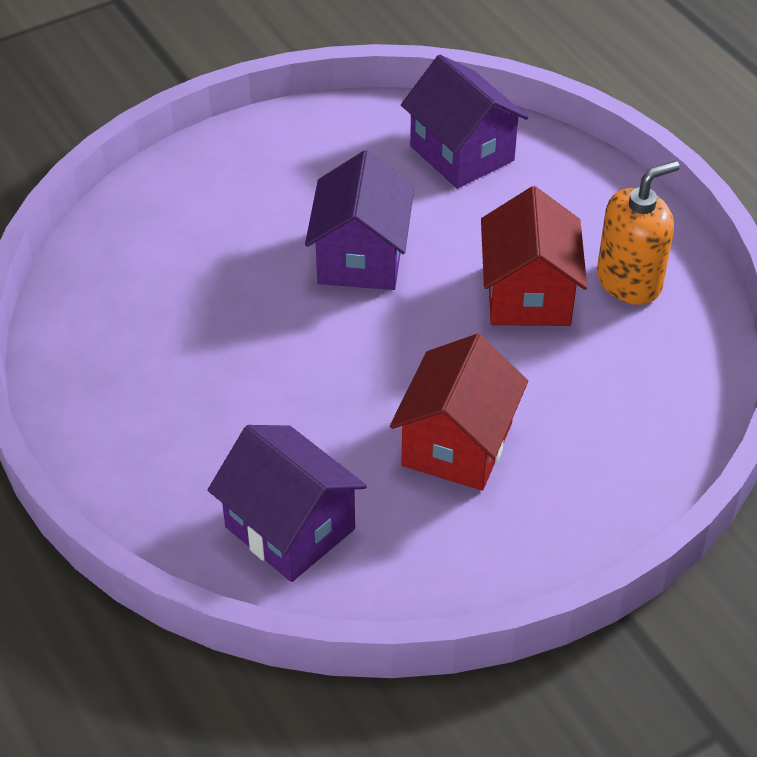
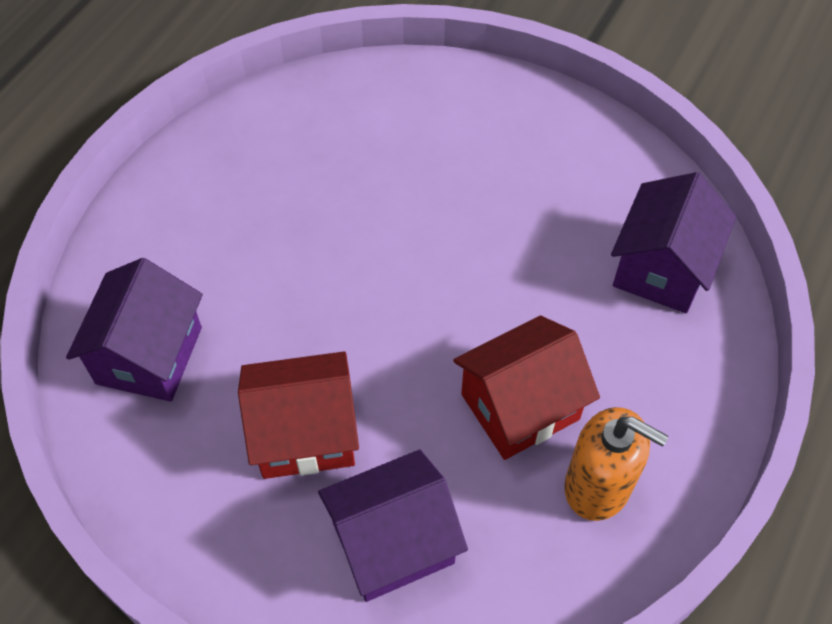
camera: 60 degrees right, 10 degrees up
purple house [305,150,414,290] -> purple house moved to [318,450,468,602]

